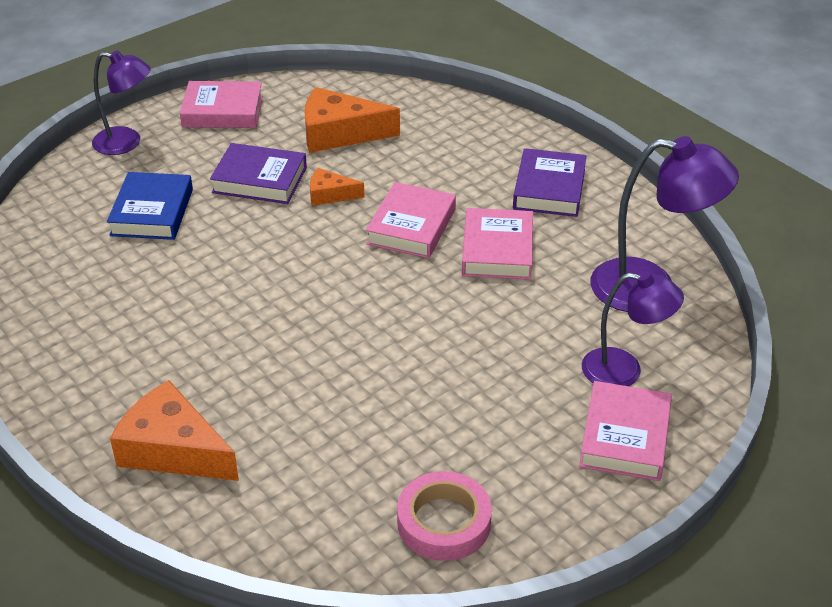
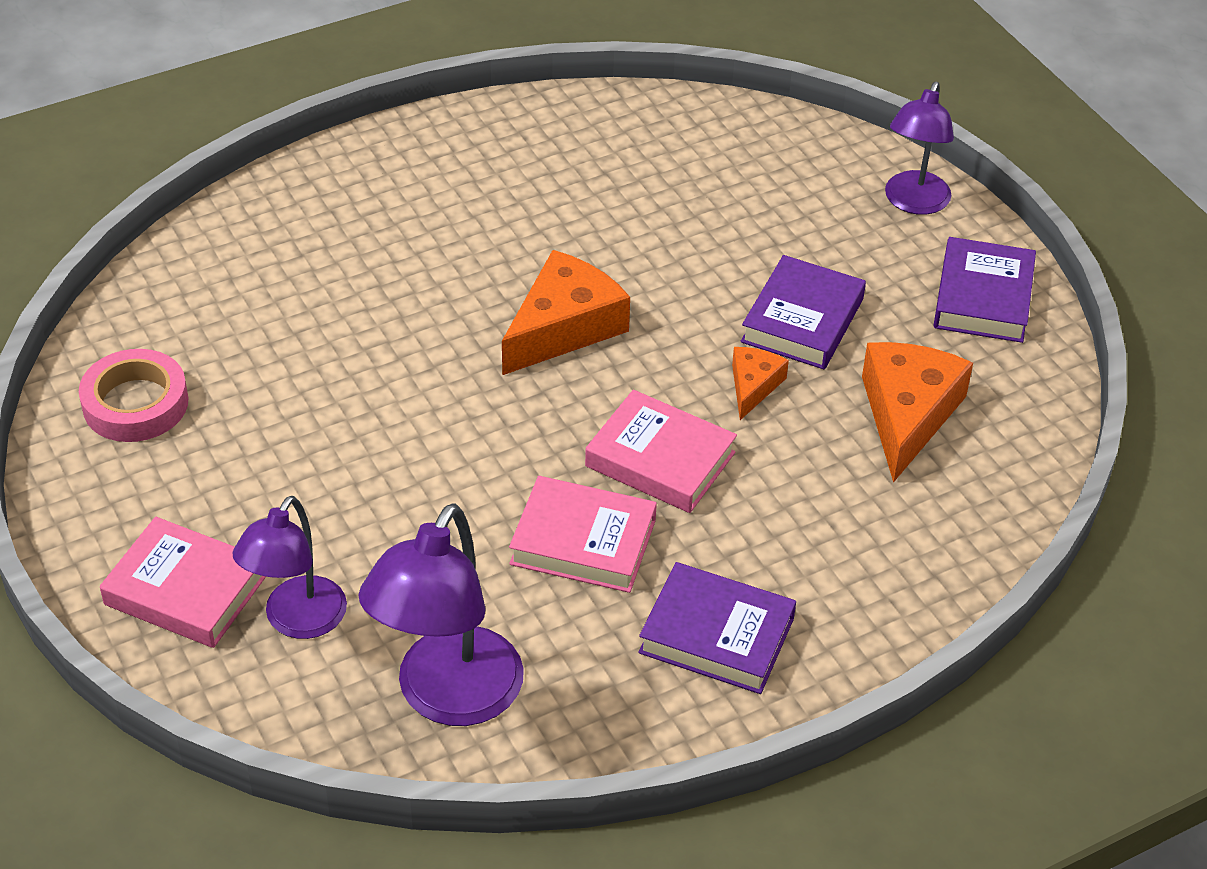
camera: 100 degrees right, 5 degrees up
blue book [107,172,193,240] -> none
orange cheese [110,380,239,481] -> orange cheese moved to [502,250,630,375]
pink book [180,81,263,128] -> purple book [934,237,1036,343]

